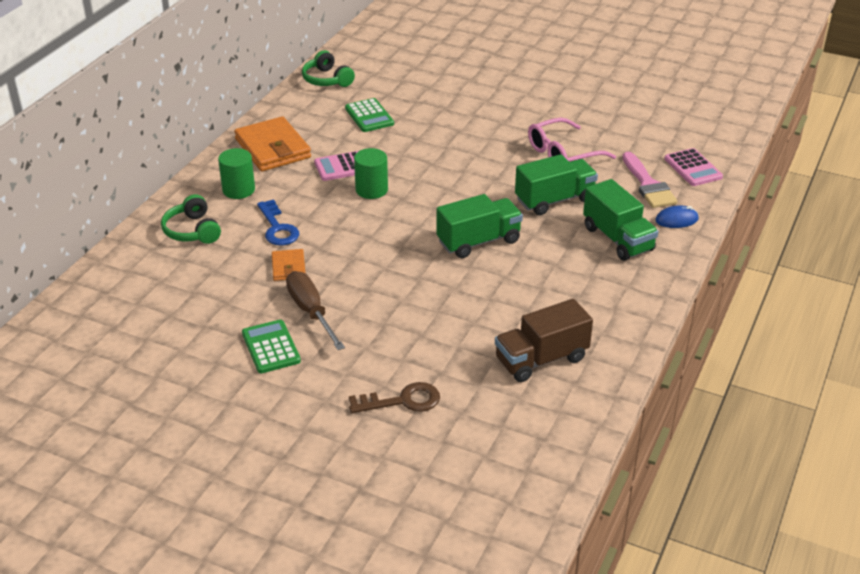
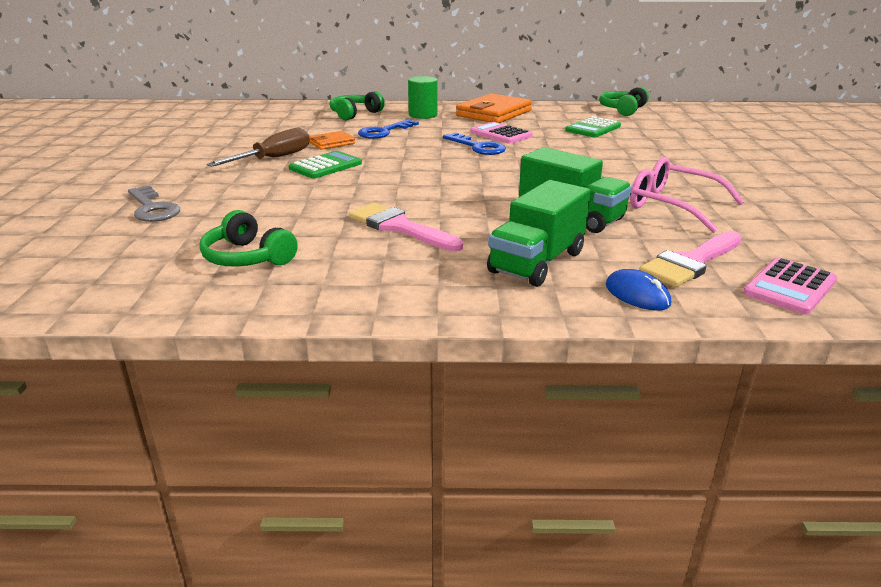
camera: 65 degrees right, 10 degrees down
green calculator [242,320,301,373] -> green calculator moved to [289,151,362,179]
brown key [349,382,440,413] -> grey key [128,185,180,222]
green cylinder [354,148,388,199] -> blue key [443,132,506,155]
green truck [436,194,523,258] -> none
brown truck [495,299,593,382] -> green headphones [199,210,298,267]
none -> pink brush [349,202,463,251]

